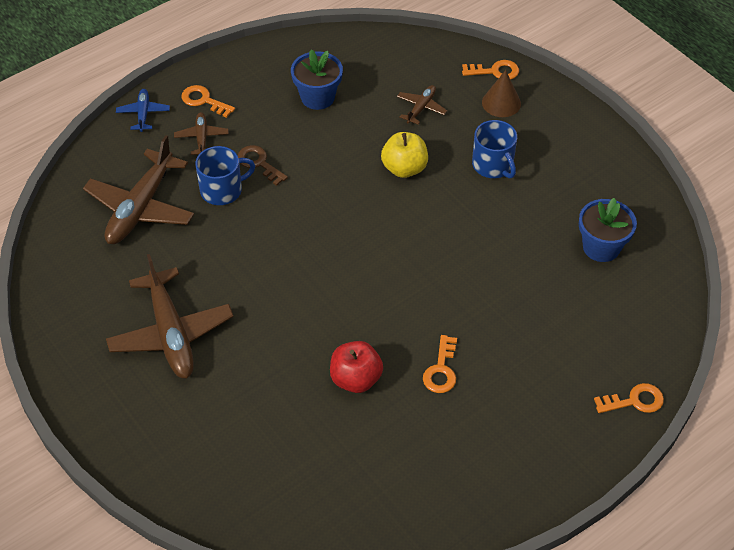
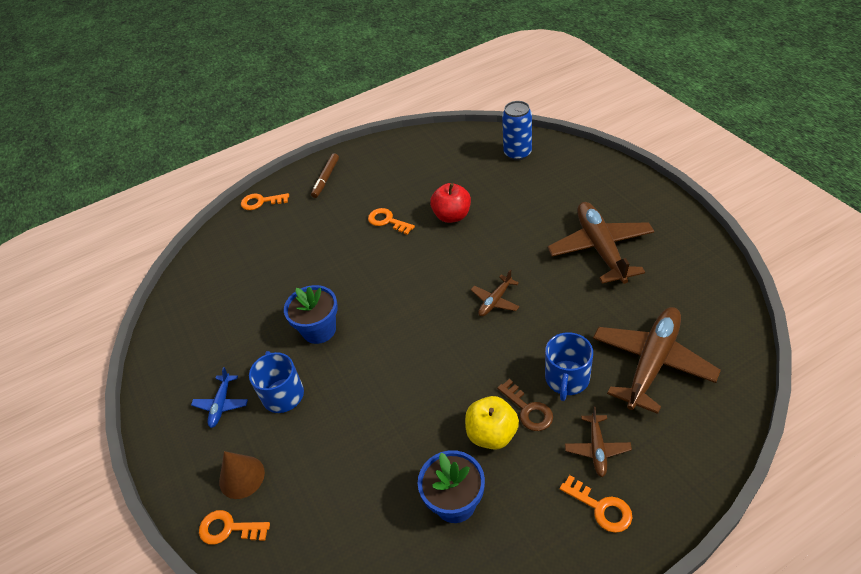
camera: 165 degrees left, 5 degrees down
blue plane [116,89,170,132] -> blue plane moved to [191,367,248,428]
blue mug [195,146,255,205] -> blue mug turned 60 degrees counterclockwise [545,332,593,401]
yellow apple [381,132,428,178] -> yellow apple moved to [465,396,519,450]
brown plane [397,85,447,125] -> brown plane moved to [471,270,520,316]
orange key [423,335,457,393] -> orange key turned 75 degrees counterclockwise [368,208,415,235]
blue flower pot [579,198,637,262] -> blue flower pot moved to [284,285,338,344]
none -> brown marker [311,153,339,198]
none -> blue can [502,101,532,161]

